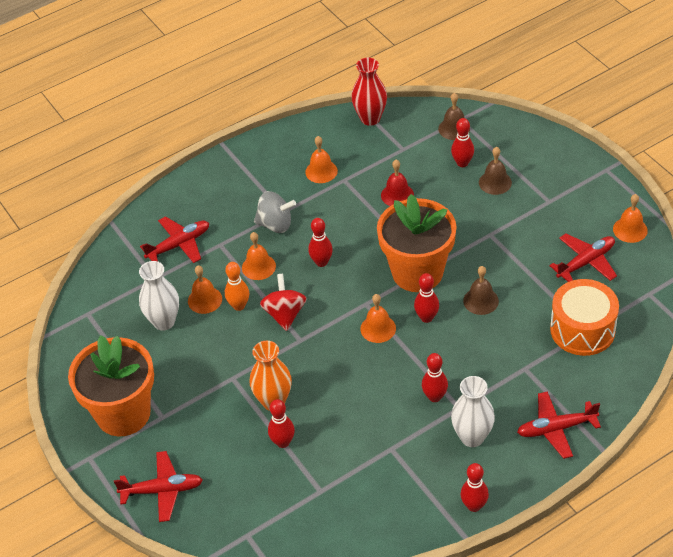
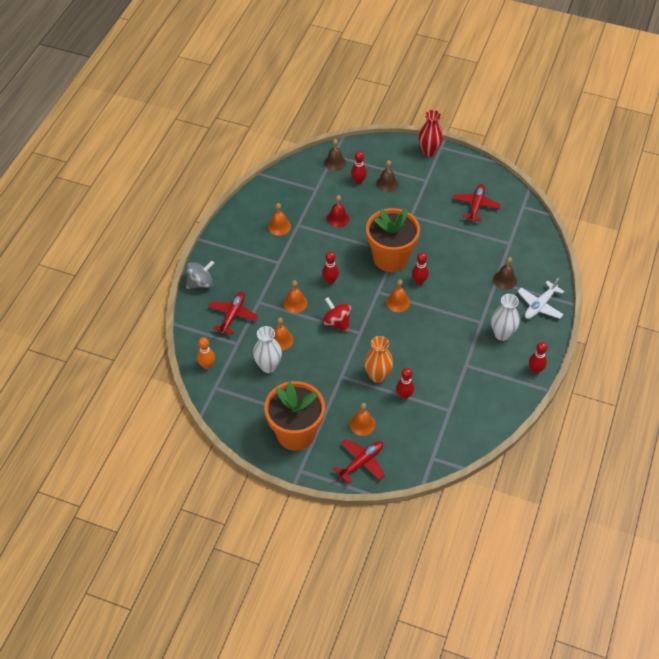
camera: 40 degrees left, 5 degrees up
orange bowling pin [225,262,249,311] -> orange bowling pin moved to [197,337,215,369]
grey spinning top [254,191,296,233] -> grey spinning top moved to [186,260,214,289]
red vase [351,58,387,126] -> red vase moved to [418,110,443,157]
red bowling pin [422,353,448,402] -> none
brown bell [463,266,499,315] -> brown bell moved to [493,257,517,290]
red plane [517,391,601,459] -> white plane [517,278,564,319]
orange drum [550,279,619,356] -> none
orange bell [613,194,648,243] -> orange bell moved to [349,403,376,436]

